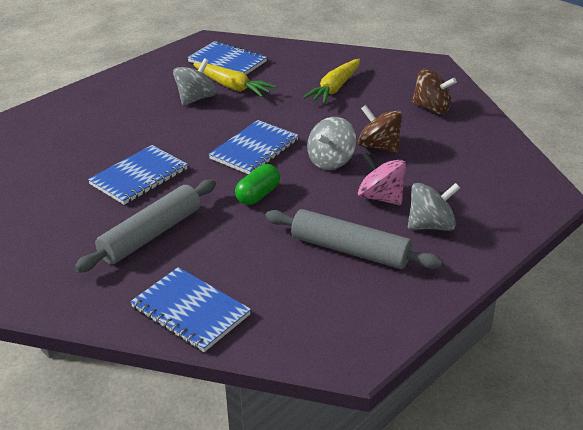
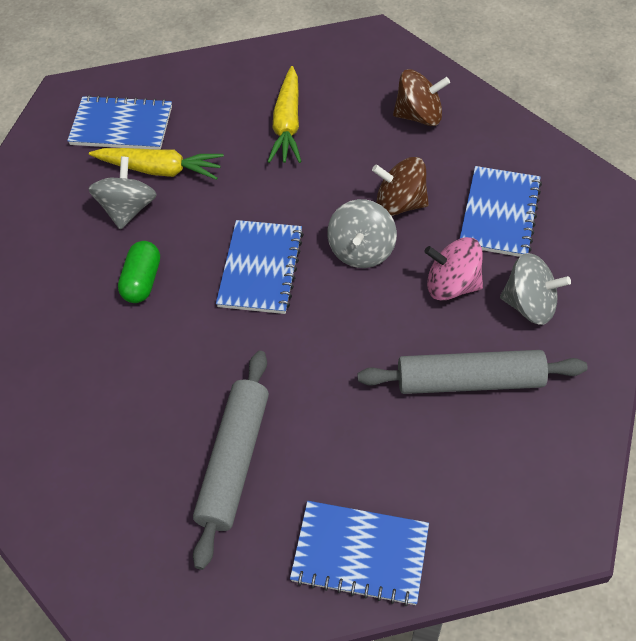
camera: 25 degrees left, 20 degrees up
blue notebook [88,145,188,205] -> blue notebook moved to [460,166,542,257]
green capsule [235,164,280,205] -> green capsule moved to [118,241,160,303]
grey spinning top [408,183,460,231] -> grey spinning top turned 60 degrees clockwise [500,253,571,325]

